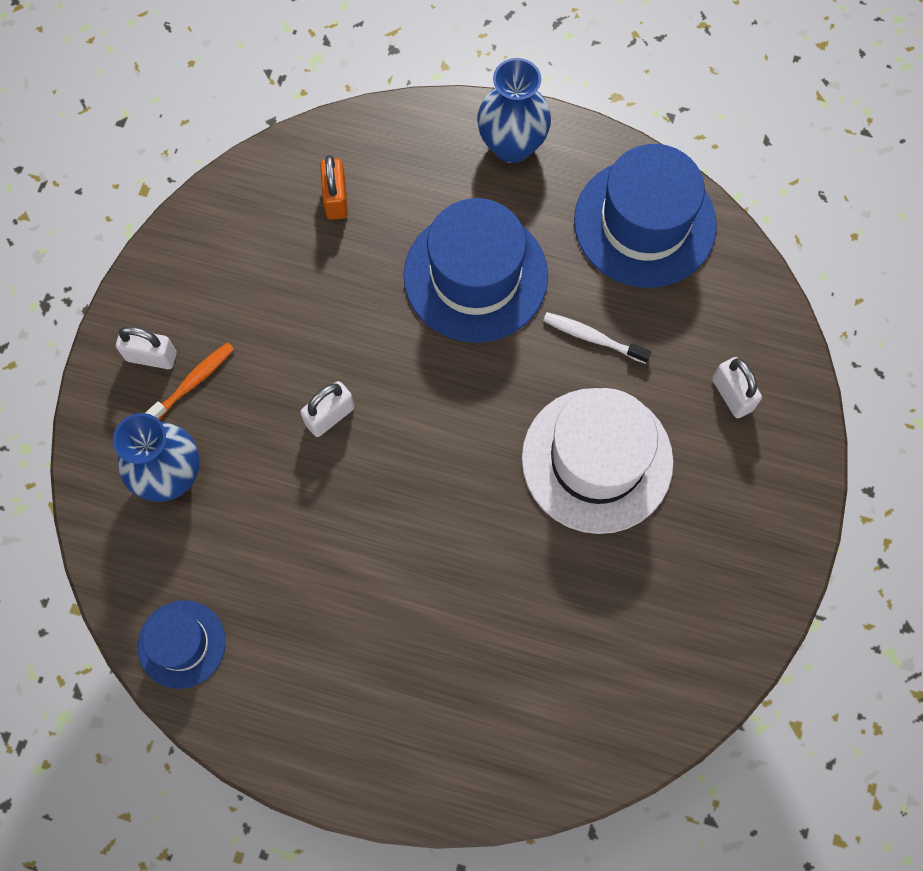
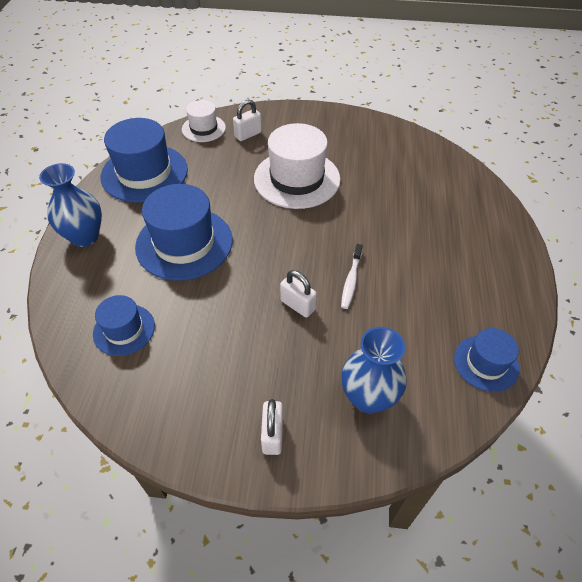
camera: 100 degrees left, 20 degrees down
orange toothbrush [145,342,234,420] -> none
orange padlock [320,155,348,220] -> blue hat [93,295,155,356]
white toothbrush [543,312,651,364] -> white toothbrush moved to [341,244,363,309]
none -> white hat [182,100,226,142]

